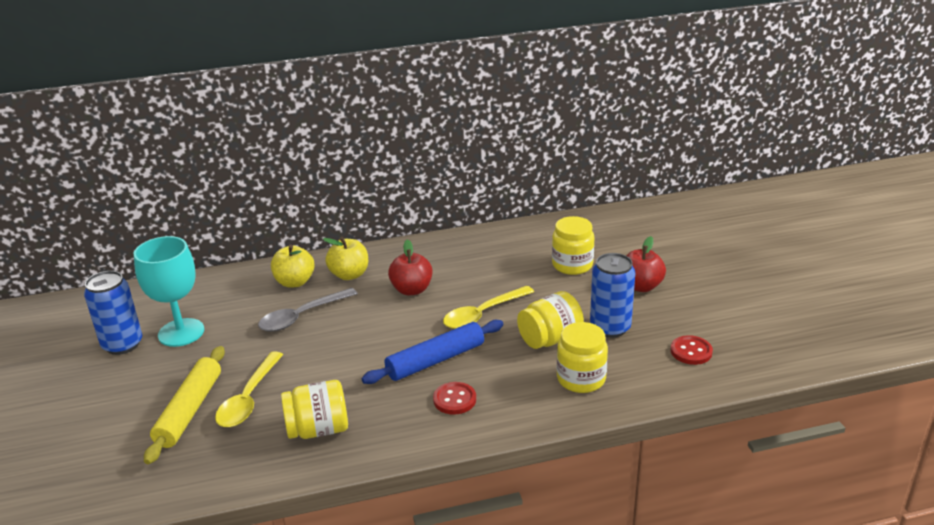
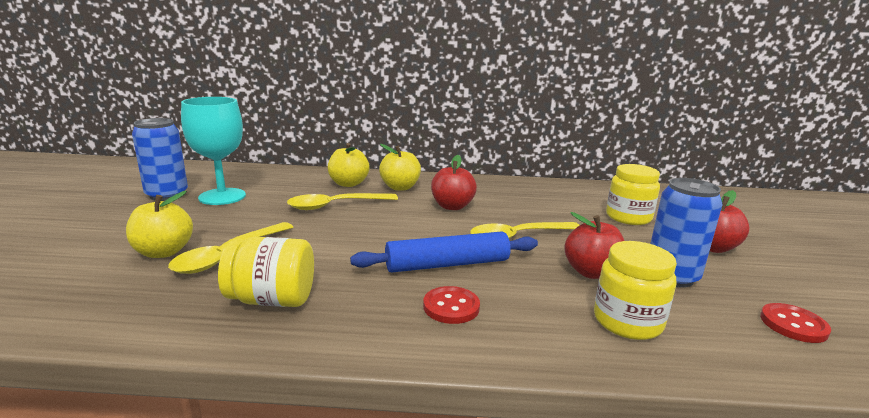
camera: 15 degrees right, 10 degrees down
yellow rolling pin [144,346,225,464] -> yellow apple [126,191,193,258]
grey spoon [258,288,358,332] -> yellow spoon [287,193,398,210]
yellow jar [517,291,584,349] -> red apple [564,212,624,279]

